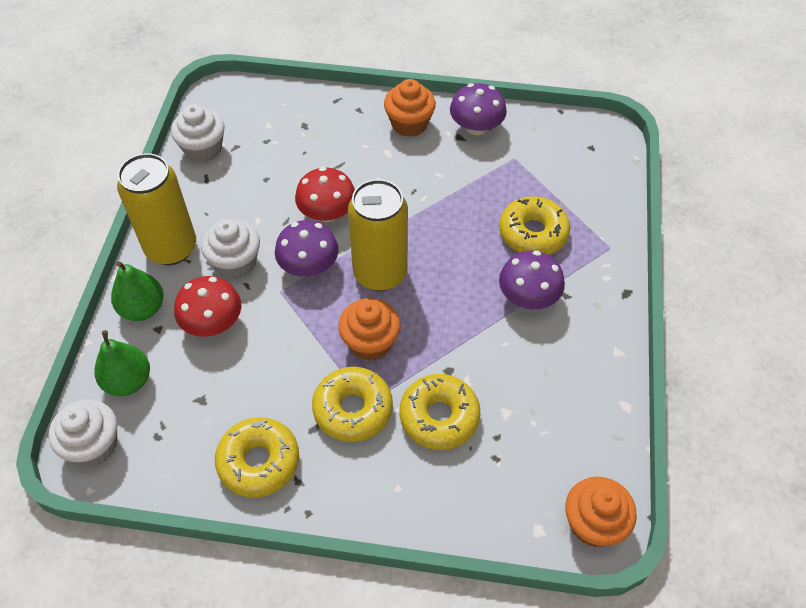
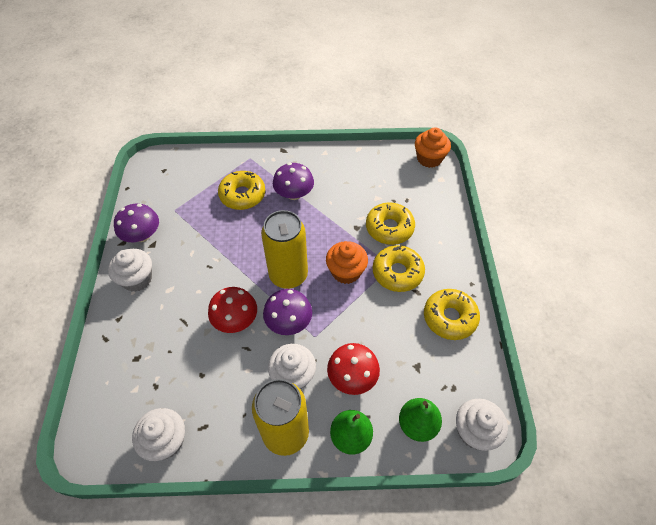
camera: 100 degrees left, 0 degrees up
orange cupcake [384,79,436,137] -> white cupcake [108,249,152,292]

